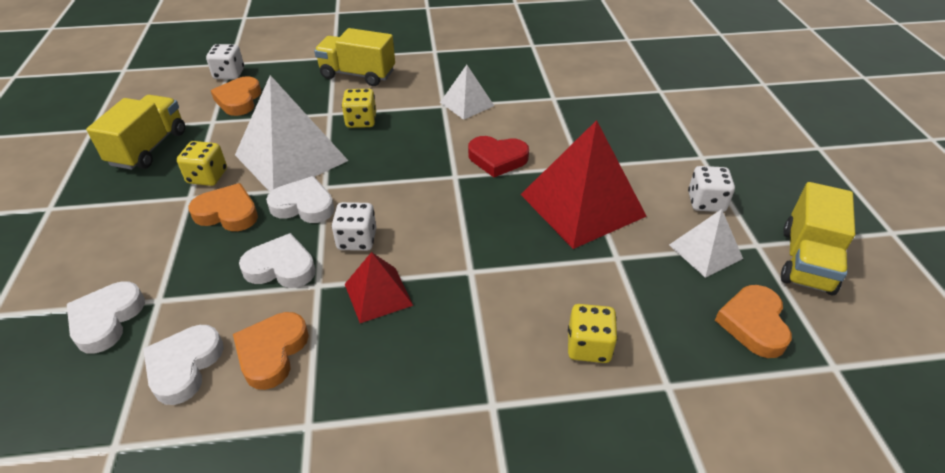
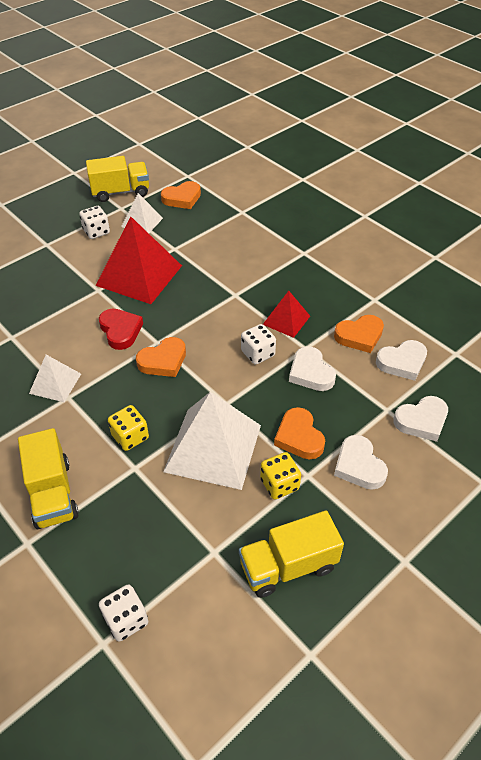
camera: 125 degrees left, 5 degrees up
orange heart [211,76,261,116] -> orange heart moved to [136,337,186,377]
white heart [266,176,334,223] -> white heart moved to [334,435,388,490]
yellow dice [568,304,618,363] -> none

